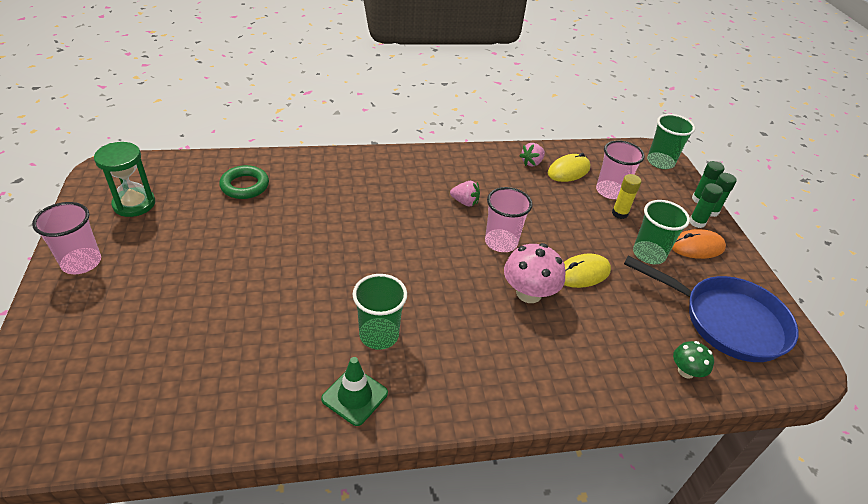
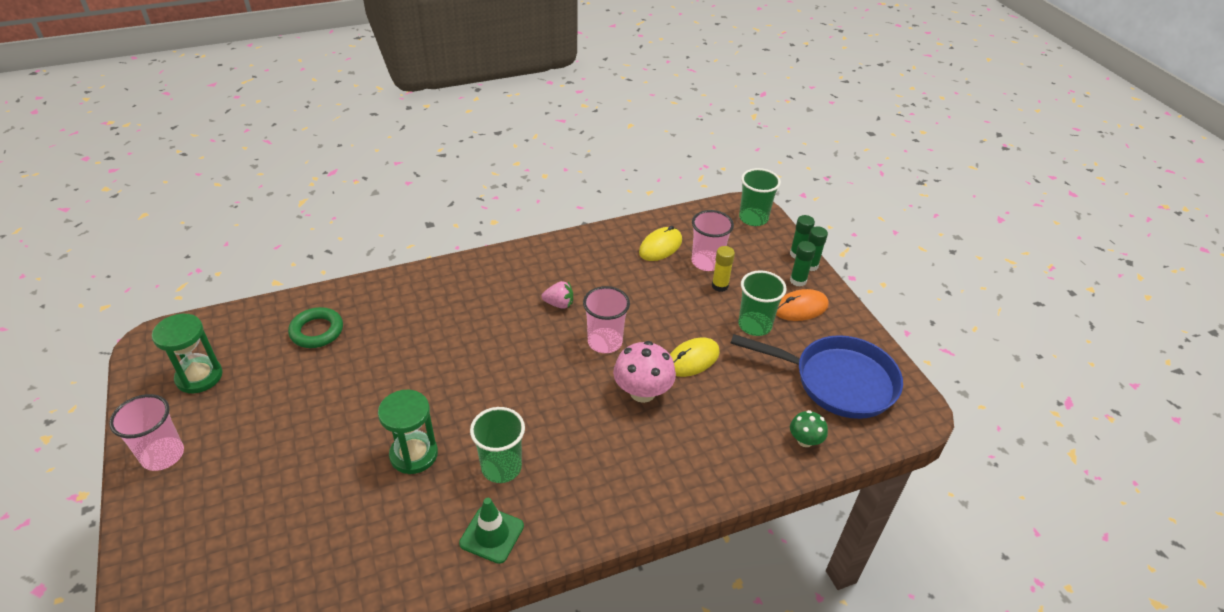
camera: 10 degrees left, 0 degrees up
pink strawberry [519,143,545,166] -> none
none -> green hourglass [378,390,438,474]

